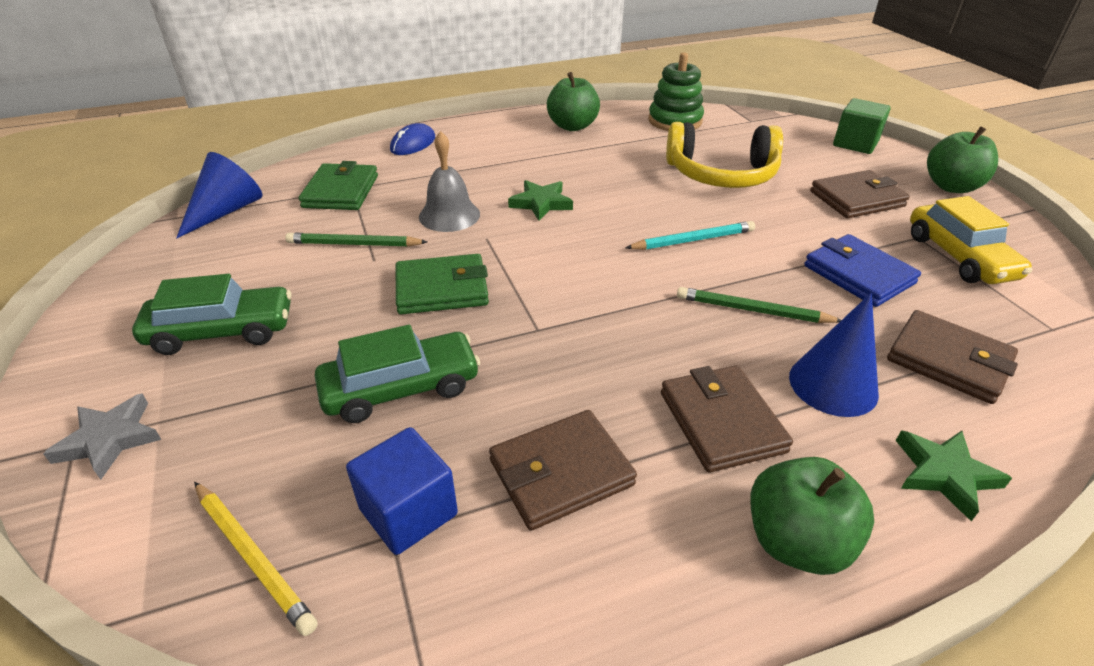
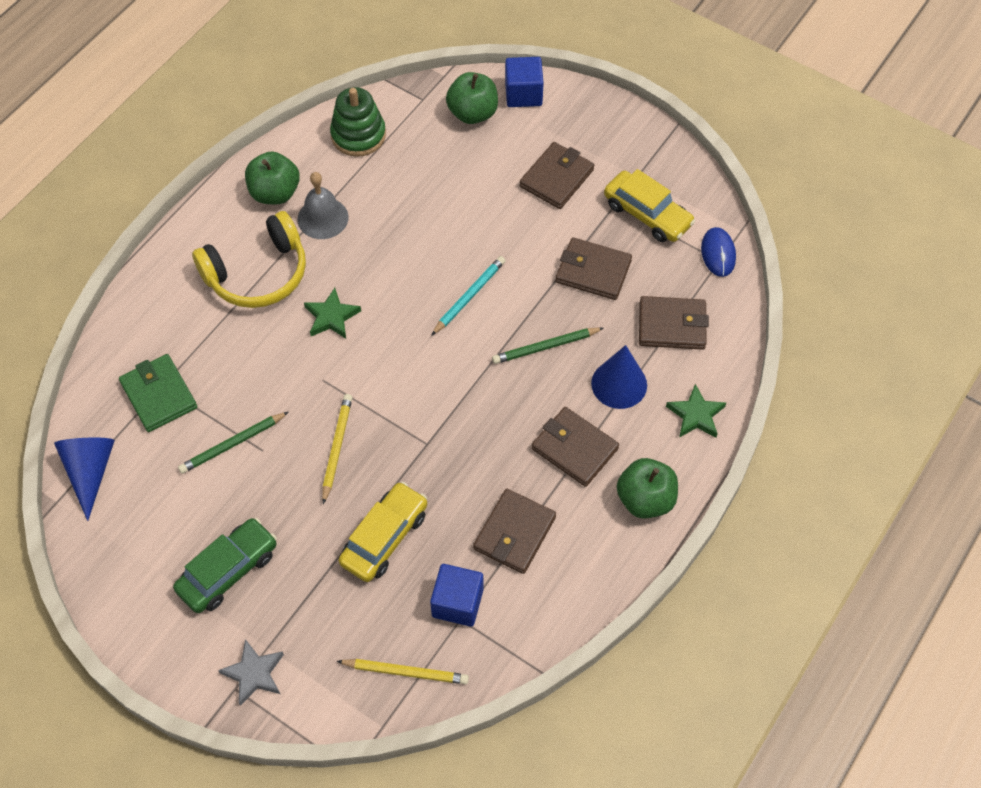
camera: 35 degrees left, 20 degrees up
green car [315,325,480,423] -> yellow car [339,482,427,582]
blue mouse [390,123,435,155] -> blue mouse moved to [701,227,736,277]
green wallet [396,254,489,314] -> yellow pencil [322,394,352,504]
grey bell [419,131,480,232] -> grey bell moved to [297,172,349,239]
yellow headphones [666,122,783,188] -> yellow headphones moved to [192,211,306,308]
blue wallet [804,234,921,307] -> brown wallet [556,237,632,300]
green cube [833,98,891,154] -> blue cube [505,57,544,107]
green apple [927,126,998,193] -> green apple moved to [446,72,498,124]

